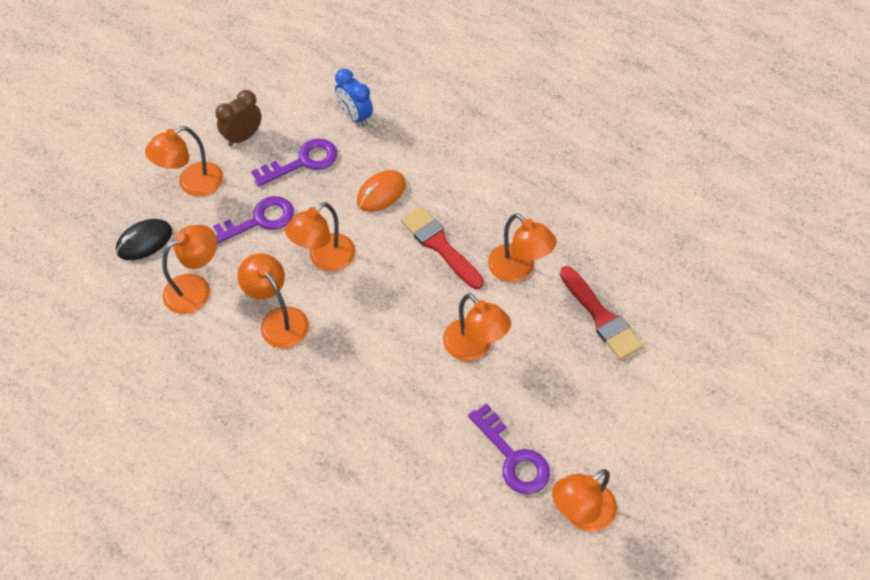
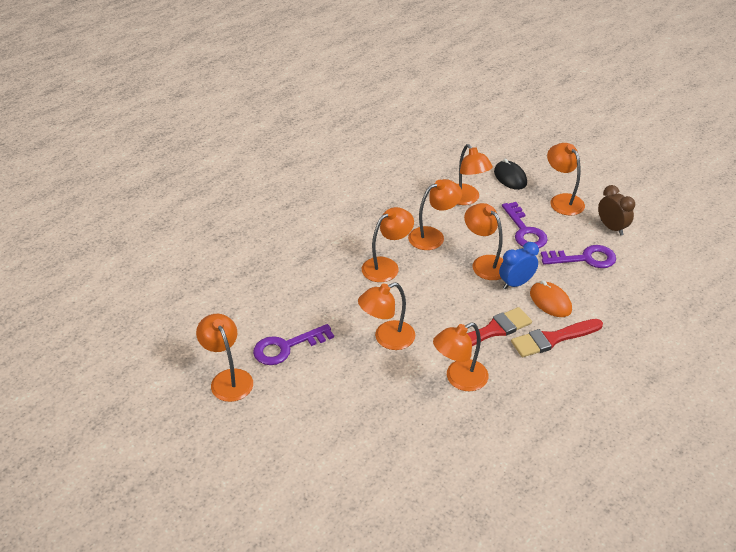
camera: 100 degrees right, 15 degrees down
purple key [251,139,337,187] -> purple key turned 75 degrees counterclockwise [541,245,616,268]
blue clock [335,69,373,127] -> blue clock moved to [499,242,539,289]
red brush [560,266,643,360] -> red brush moved to [511,319,603,357]
none -> orange lamp [362,207,414,282]

